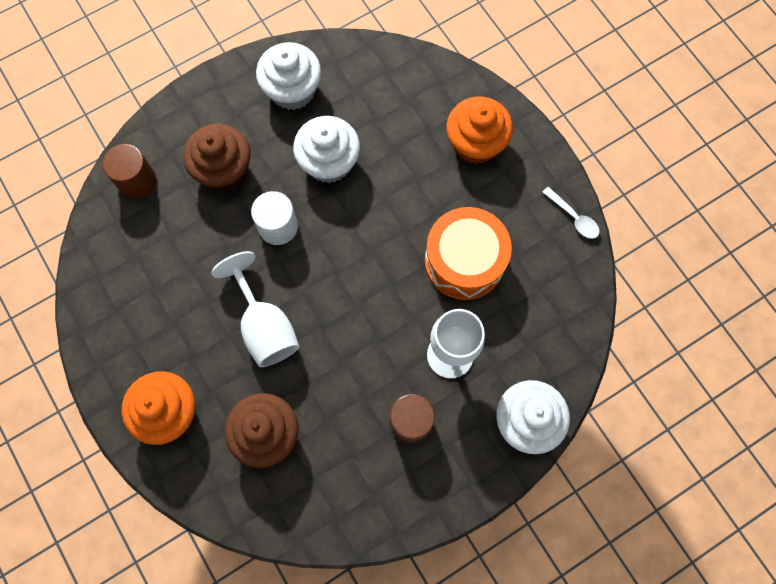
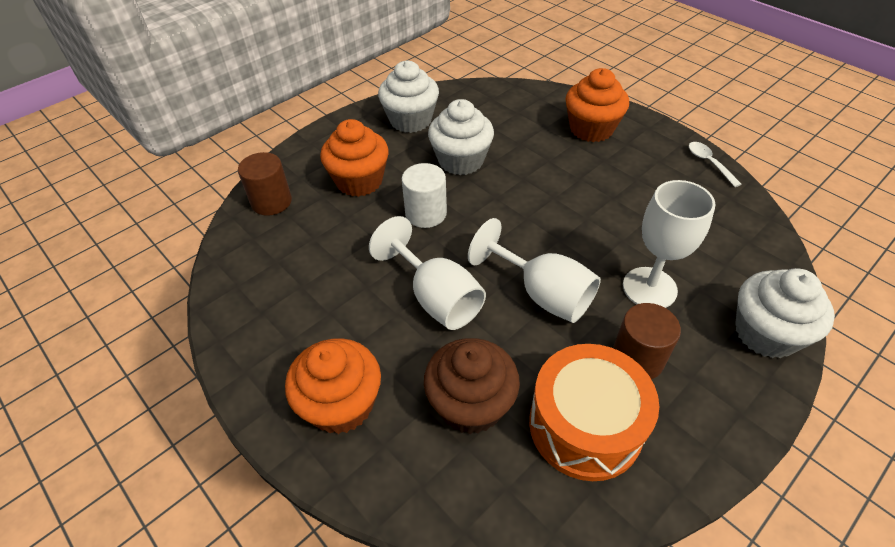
camera: 10 degrees left, 25 degrees down
brown cupcake [183,124,251,191] -> orange cupcake [320,119,389,197]
orange drum [425,207,512,300] -> orange drum moved to [529,344,659,481]
white spoon [542,187,600,239] -> white spoon turned 150 degrees counterclockwise [689,142,741,187]
none -> white goblet [468,218,601,323]

